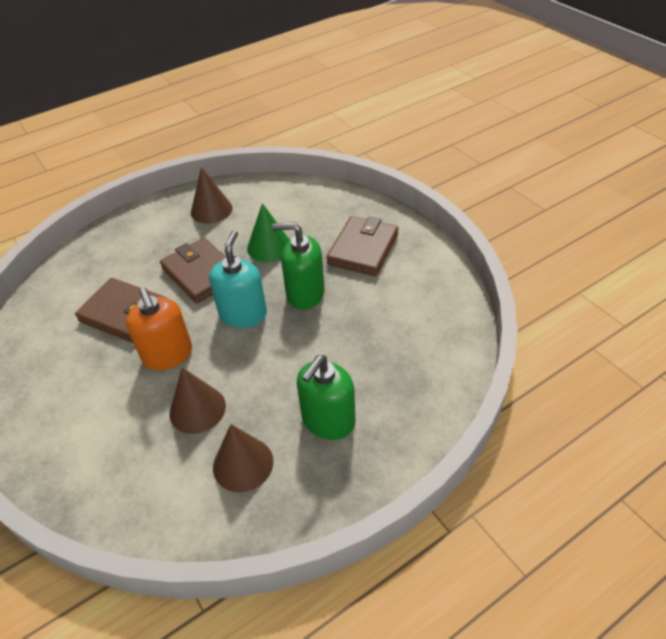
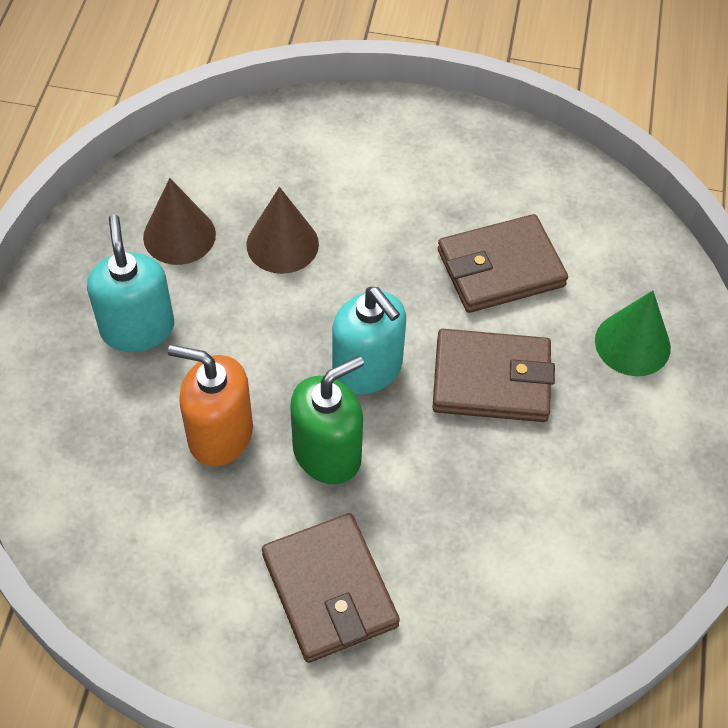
camera: 130 degrees right, 10 degrees up
orange soap dispenser [126,288,192,370] -> orange soap dispenser moved to [168,345,253,467]
brown cone [191,167,232,224] -> none
green cone [247,203,290,262] -> green cone moved to [595,290,671,376]
green soap dispenser [297,355,356,440] -> turquoise soap dispenser [87,215,174,352]

